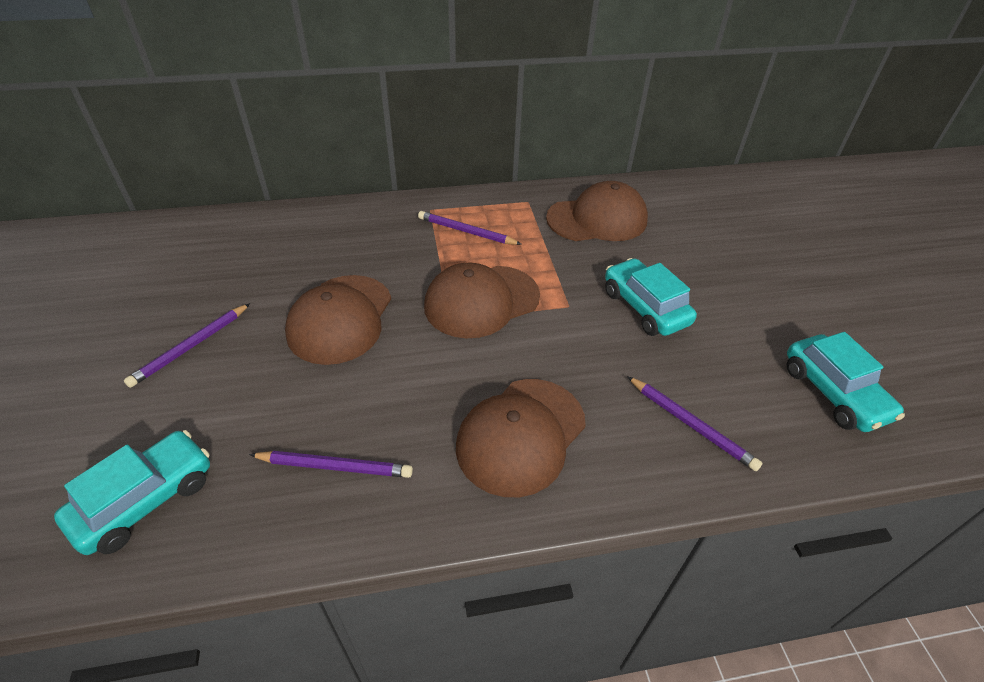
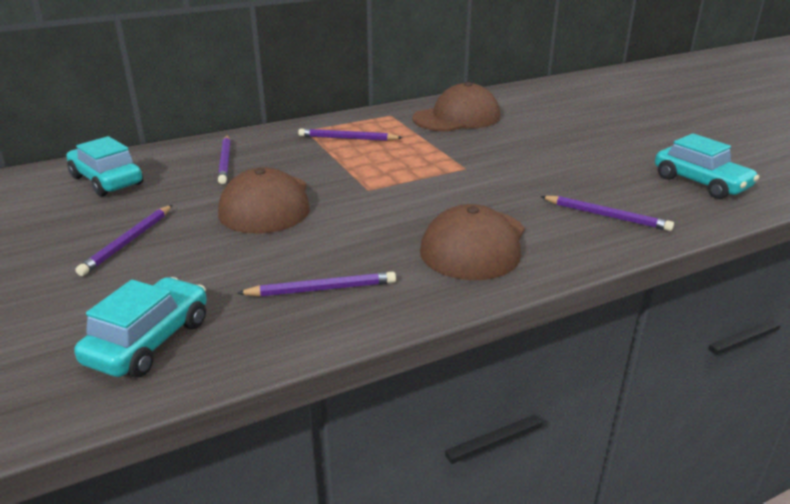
camera: 15 degrees left, 15 degrees down
brown cap [424,263,540,338] -> none
turquoise car [605,258,697,336] -> turquoise car moved to [67,136,143,197]
none -> purple pencil [218,135,231,184]

